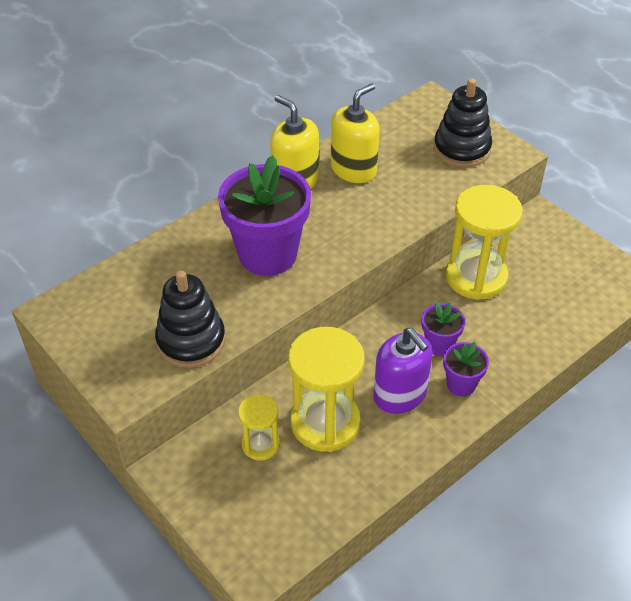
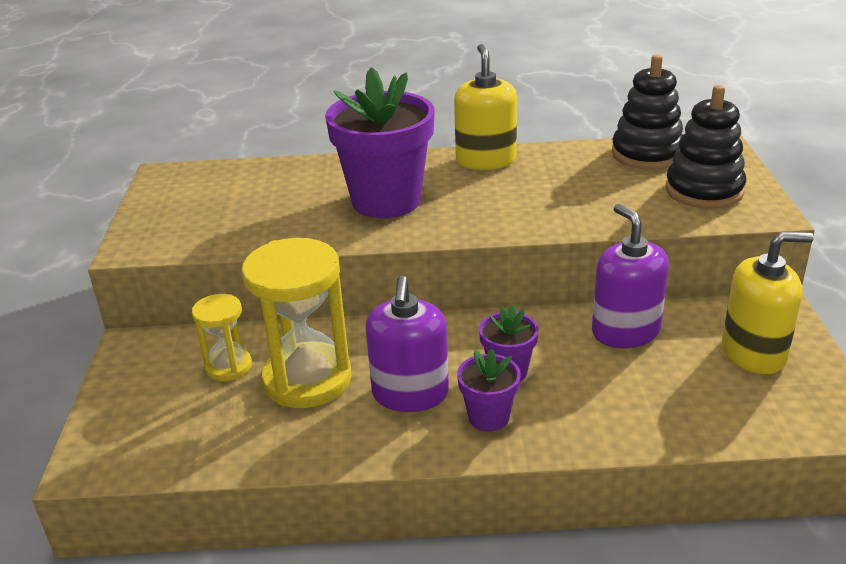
camera: 40 degrees right, 15 degrees down
black stacking toy [155,270,226,368] -> black stacking toy moved to [612,54,683,170]
yellow soap dispenser [331,83,380,183] -> yellow soap dispenser moved to [722,232,814,374]
yellow hourglass [445,185,523,300] -> purple soap dispenser [592,204,669,348]

